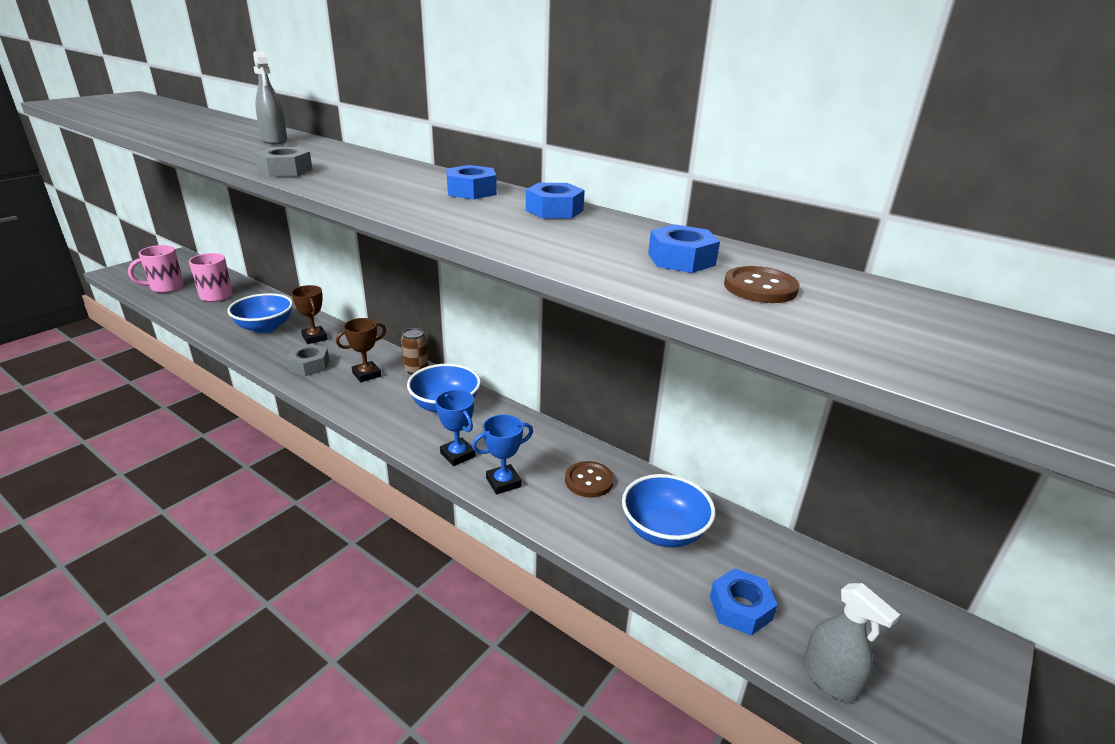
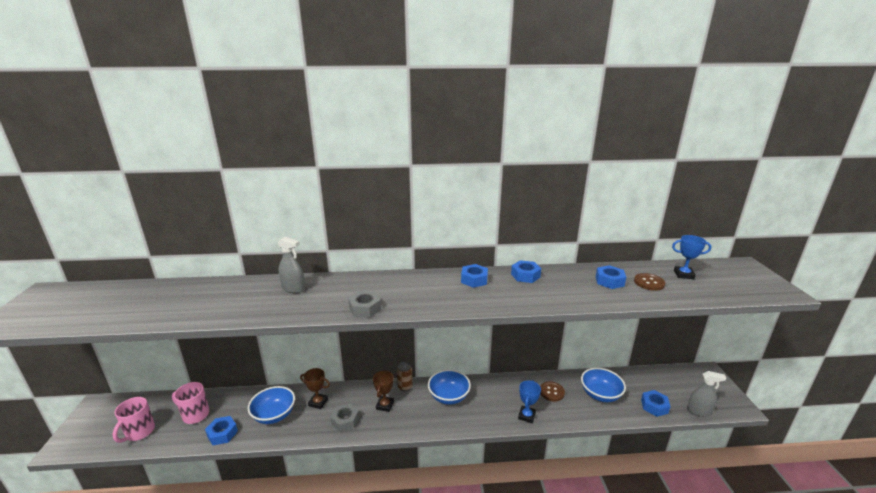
camera: 40 degrees left, 5 degrees down
blue trophy [435,390,476,466] -> blue trophy moved to [672,235,712,279]
none -> blue nut [205,416,238,445]

